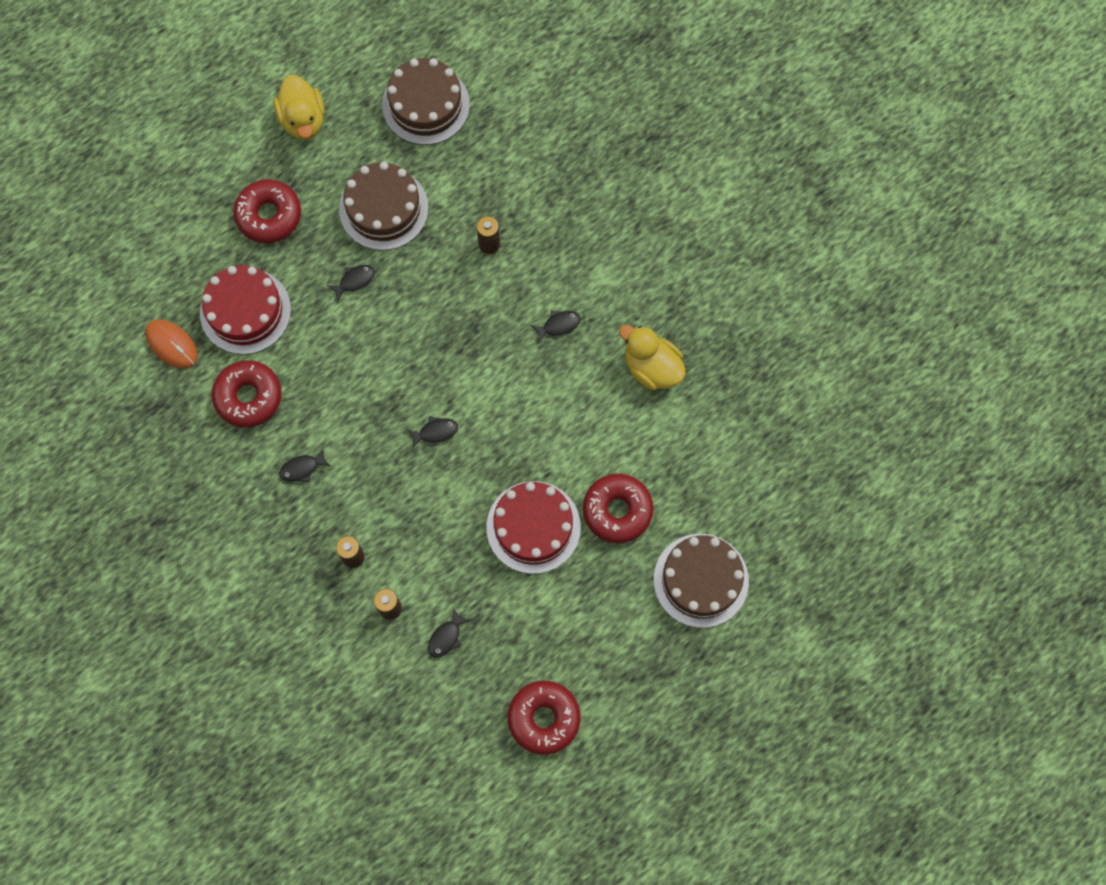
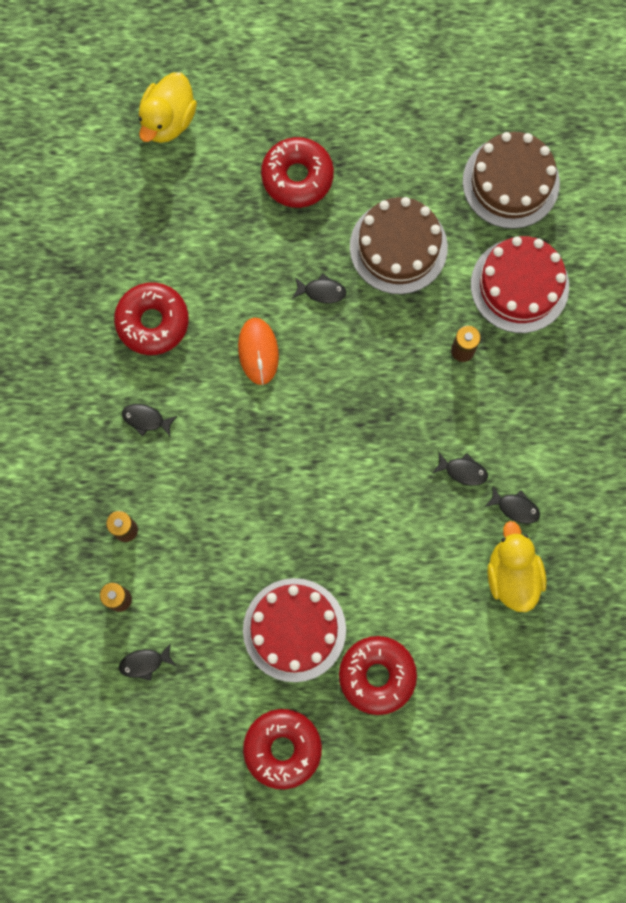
camera: 40 degrees right, 5 degrees up
orange mouse [145,319,198,369] -> orange mouse moved to [238,318,279,385]
red cake [200,265,291,355] -> red cake moved to [471,236,569,333]
yellow duck [274,75,324,140] -> yellow duck moved to [139,72,197,143]
black fish [407,416,458,449] -> black fish moved to [484,486,540,524]
red donut [508,681,580,755] -> red donut moved to [243,709,322,789]
brown cake [654,534,749,628] -> none

